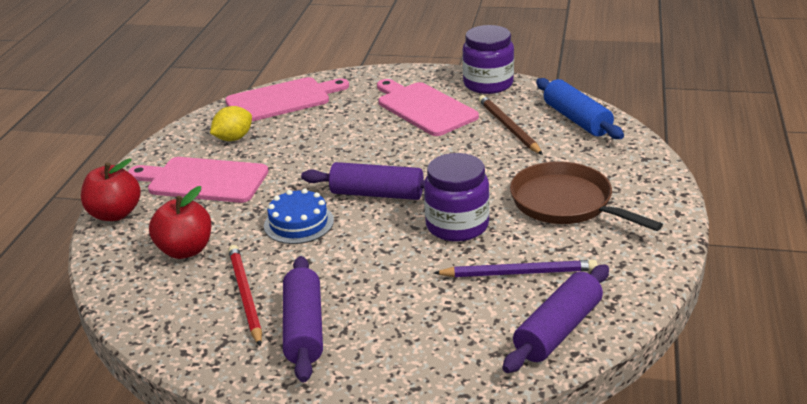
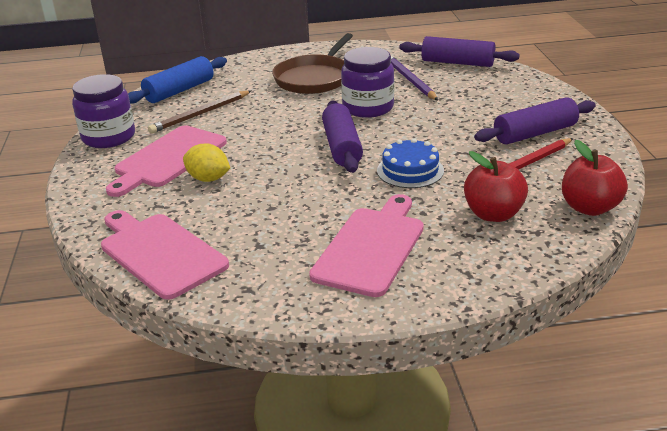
camera: 110 degrees left, 0 degrees up
red apple [81,158,141,221] -> red apple moved to [562,140,628,216]
pink cutting board [128,157,269,203] -> pink cutting board turned 150 degrees counterclockwise [309,194,424,297]
yellow lemon [210,106,252,141] -> yellow lemon moved to [183,143,230,182]

